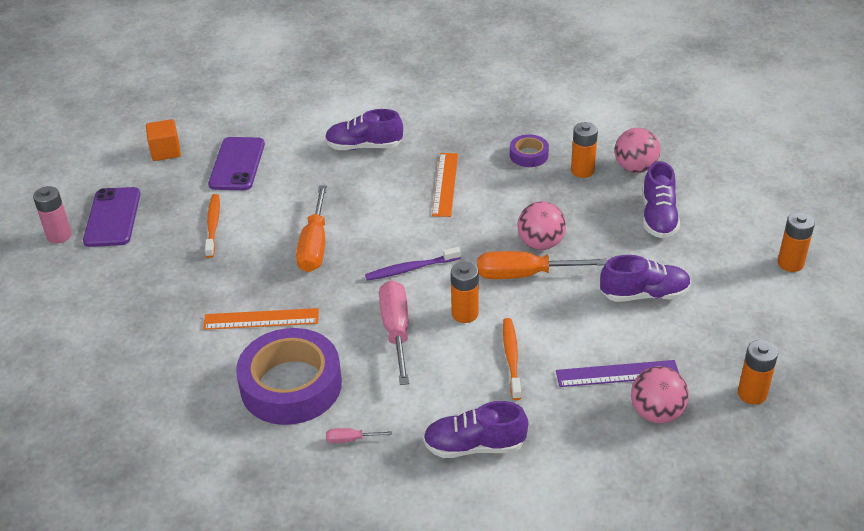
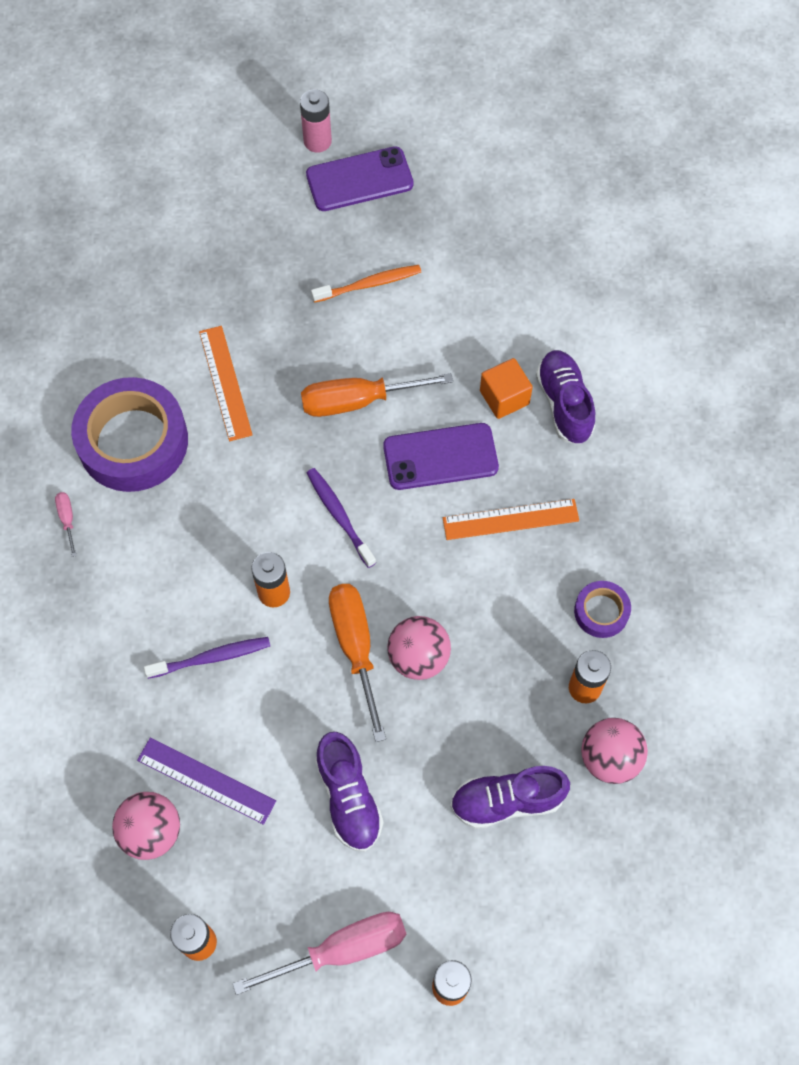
camera: 75 degrees right, 25 degrees up
orange cube [146,119,181,161] -> orange cube moved to [480,358,533,419]
purple phone [208,137,265,190] -> purple phone moved to [383,423,499,490]
pink screwdriver [379,280,409,385] -> pink screwdriver moved to [232,912,406,995]
purple shoe [423,401,528,458] -> none
orange toothbrush [503,318,521,400] -> purple toothbrush [144,637,270,679]
purple ruler [556,360,679,387] -> purple ruler turned 45 degrees counterclockwise [137,737,276,825]

